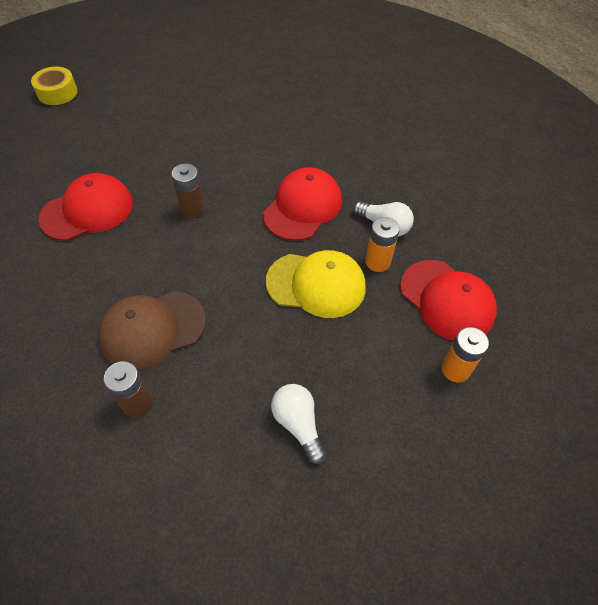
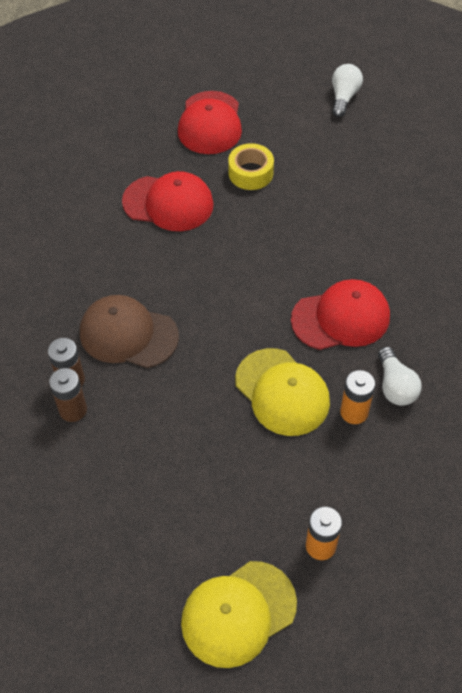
camera: 45 degrees right, 0 degrees up
yellow tape [31,67,78,105] -> yellow tape moved to [228,143,274,190]
brown battery [172,164,205,218] -> brown battery moved to [49,368,87,422]
white light bulb [271,384,326,464] -> white light bulb moved to [332,64,363,117]
red cap [400,260,497,341] -> red cap moved to [178,91,242,154]
none -> yellow cap [181,561,297,668]

